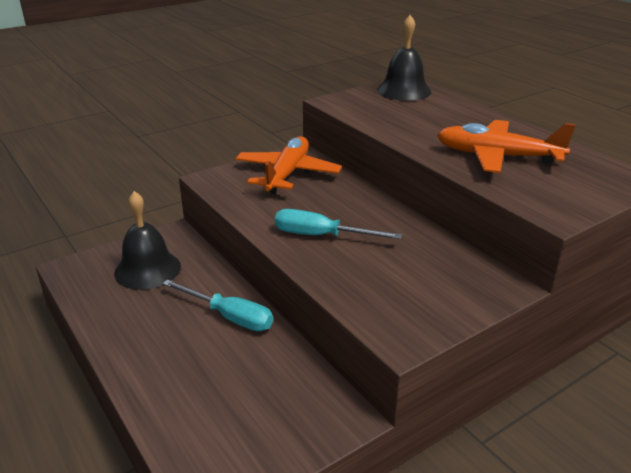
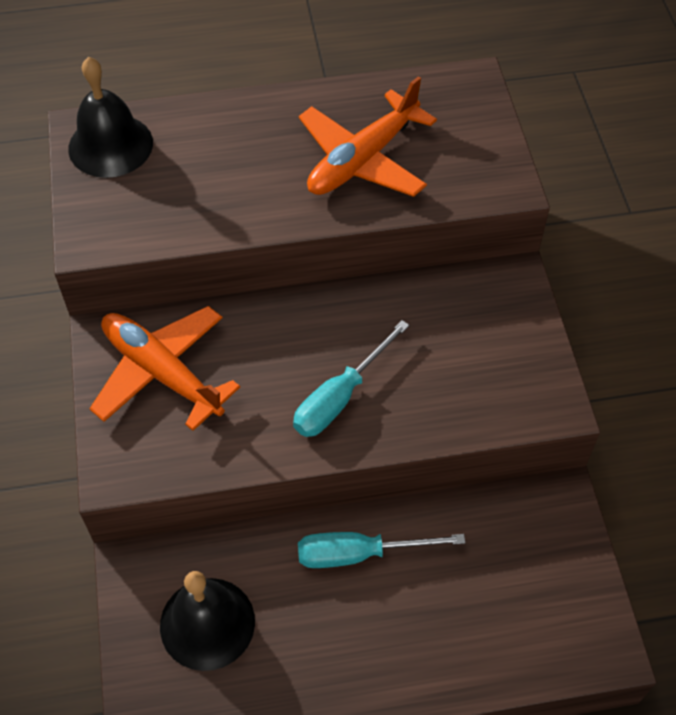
camera: 65 degrees left, 25 degrees up
turquoise screwdriver [162,280,273,331] -> turquoise screwdriver turned 150 degrees counterclockwise [298,532,465,568]

